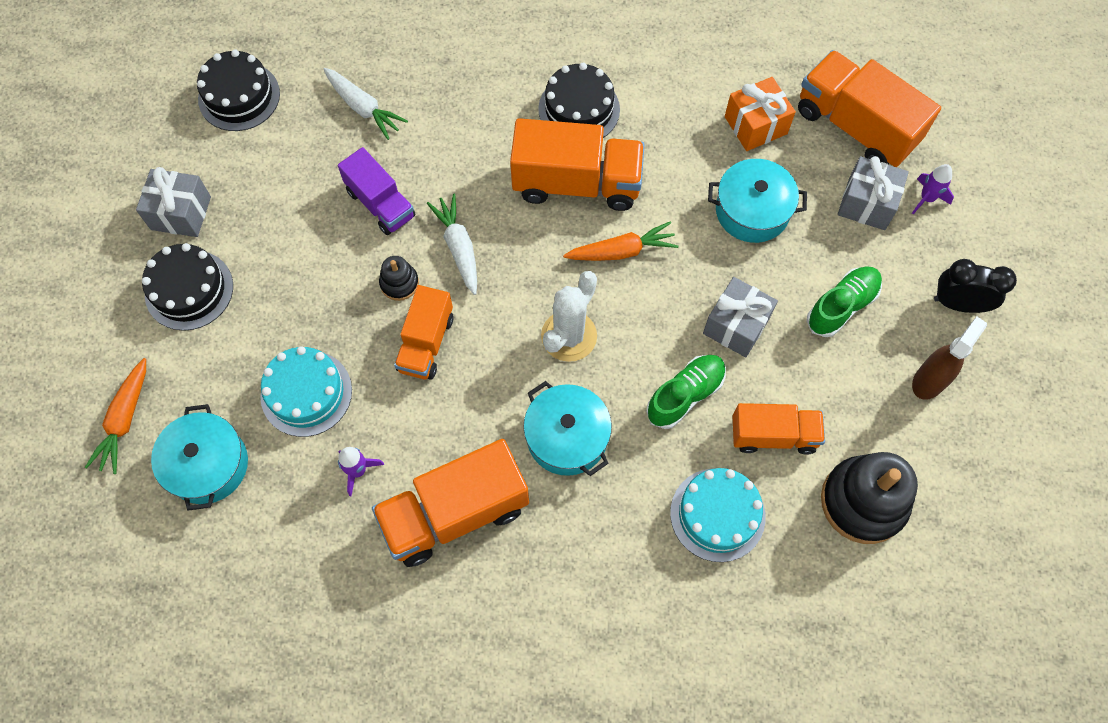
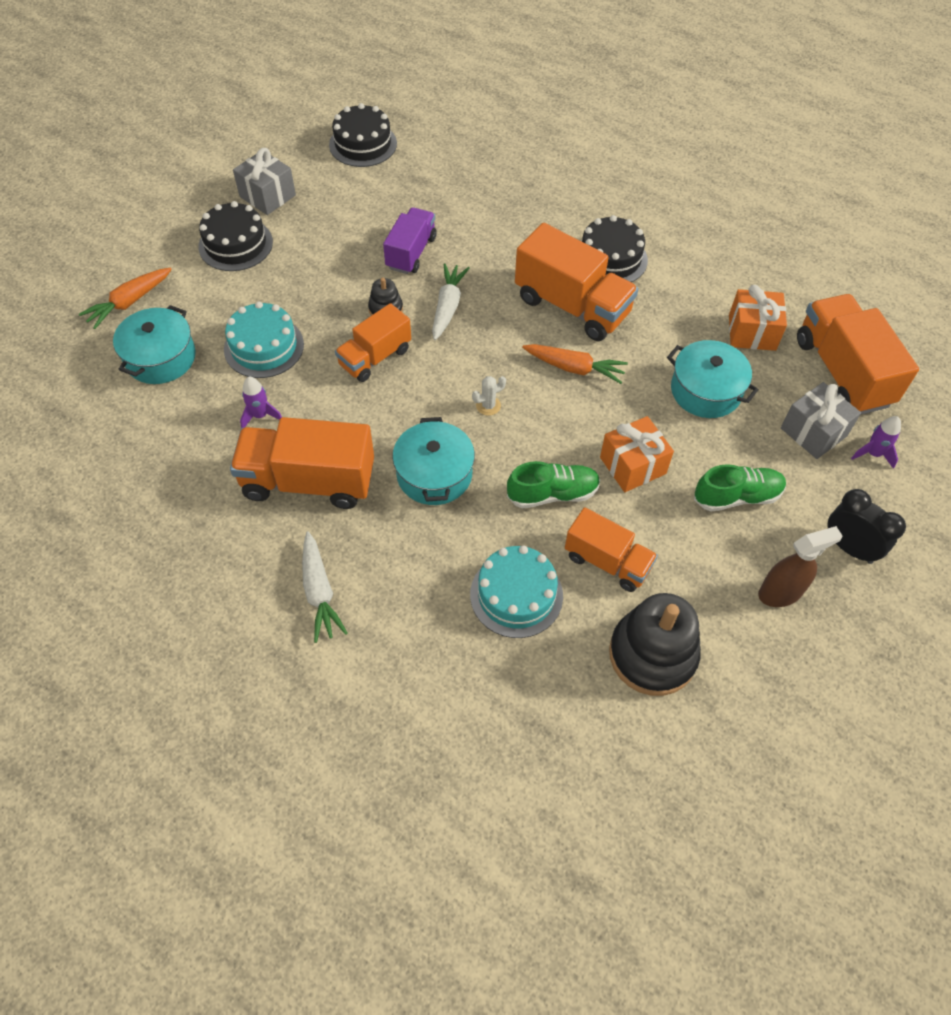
camera: 30 degrees right, 10 degrees down
white carrot [324,68,408,140] -> white carrot moved to [302,531,348,643]
purple truck [338,147,416,235] -> purple truck turned 150 degrees counterclockwise [383,207,437,274]
white cactus [541,271,597,362] -> white cactus [472,376,506,416], size x0.48
grey gift [703,277,778,357] -> orange gift [600,416,674,492]

